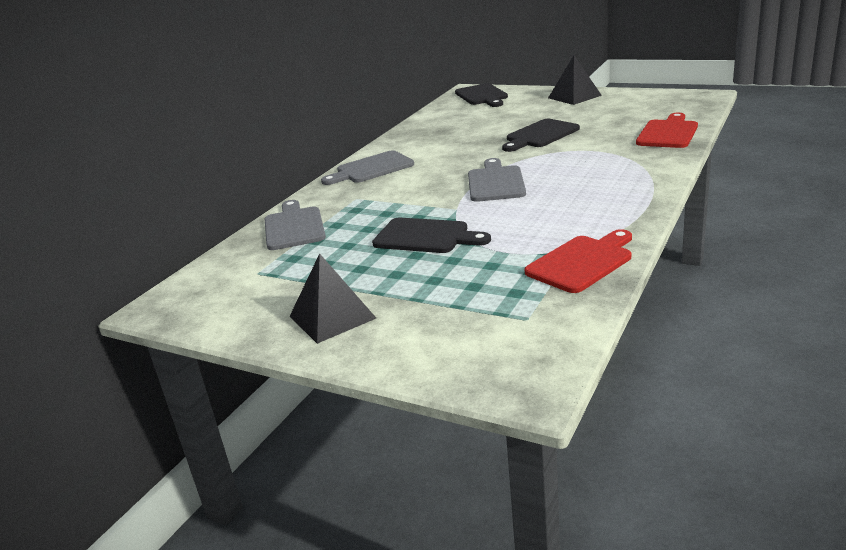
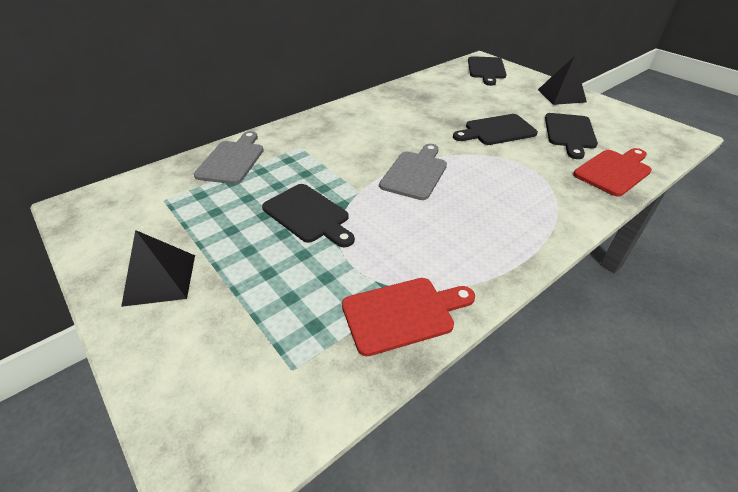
camera: 20 degrees right, 15 degrees up
grey cutting board [321,150,414,185] -> none
none -> black cutting board [545,113,598,159]

